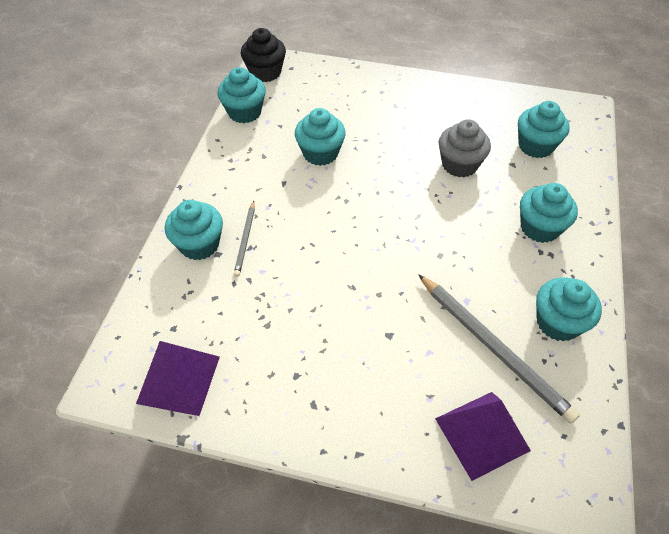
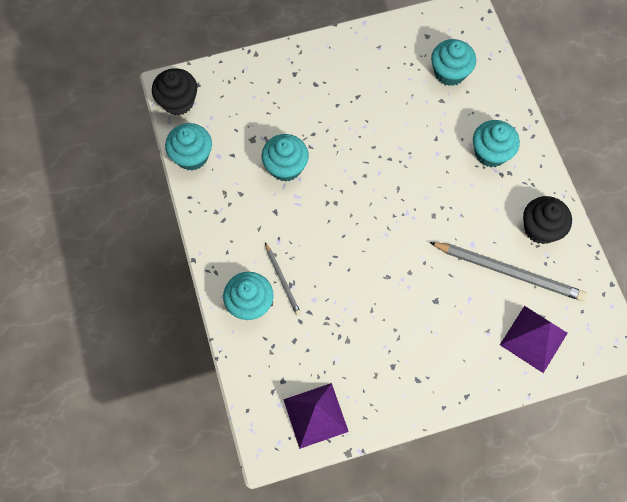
camera: 30 degrees left, 15 degrees up
grey cupcake [438,119,491,177] -> none
turquoise cupcake [536,278,602,341] -> black cupcake [523,196,572,244]

